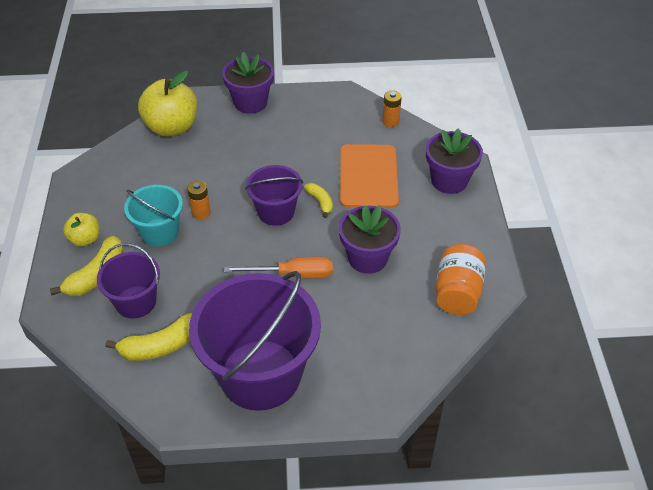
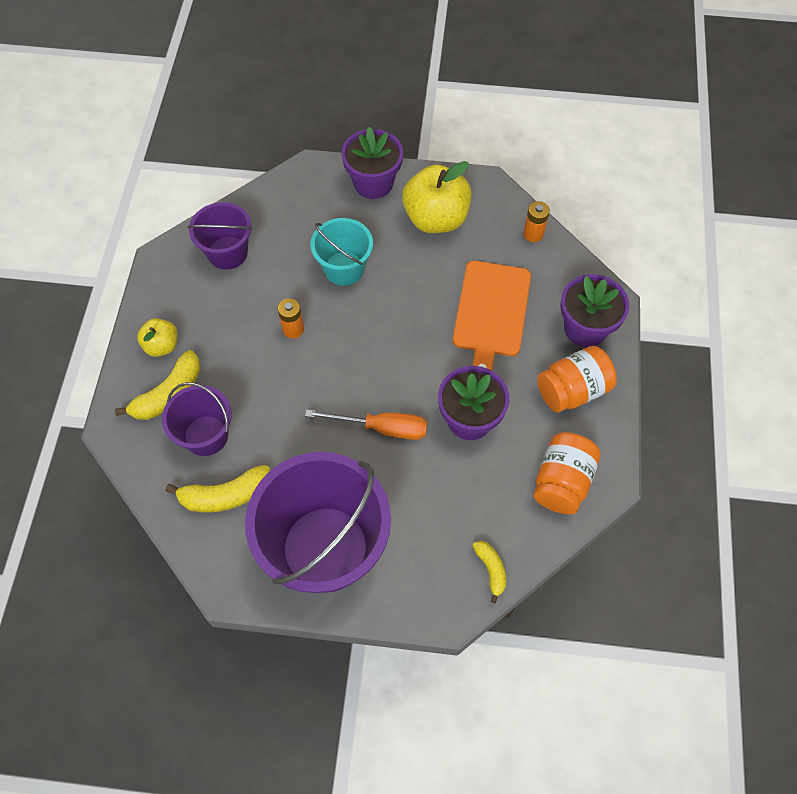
camera: 10 degrees right, 15 degrees up
turquoise bucket [124,185,183,247] -> turquoise bucket moved to [311,218,373,286]
yellow apple [138,71,197,137] -> yellow apple moved to [402,161,471,233]
purple bucket [245,165,303,226] -> purple bucket moved to [187,202,252,270]
yellow banana [304,183,333,218] -> yellow banana moved to [473,541,506,603]
none -> orange jar [537,346,617,413]

